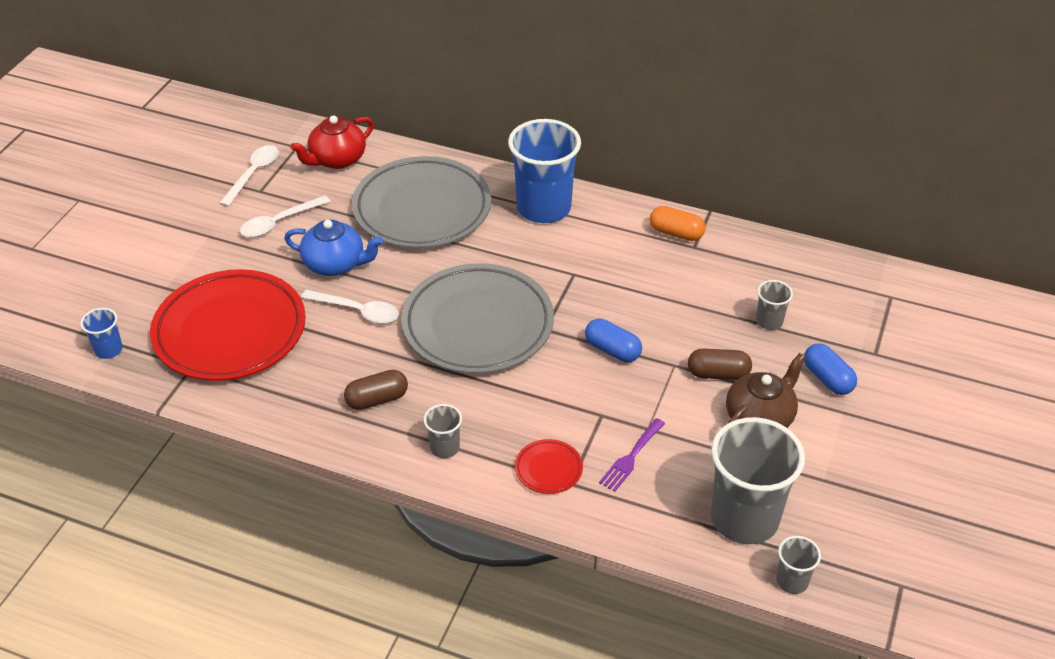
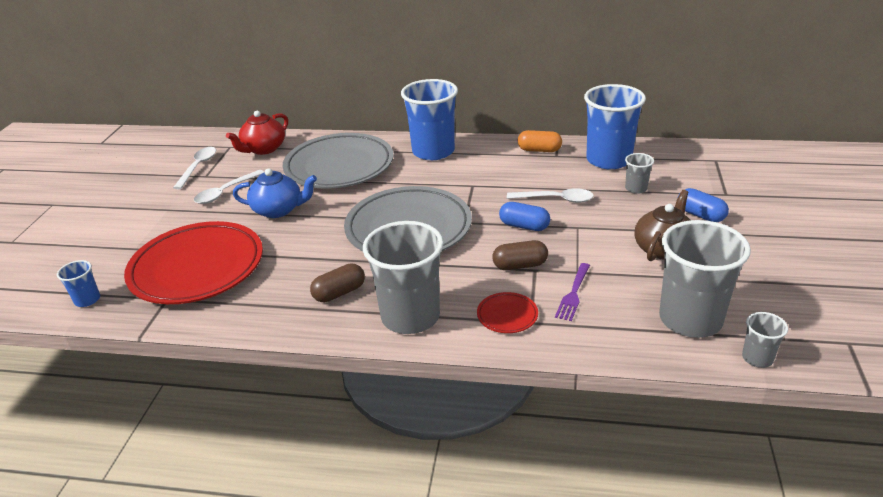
camera: 10 degrees left, 10 degrees down
white spoon [301,289,399,324] -> white spoon moved to [507,188,594,203]
grey cup [424,404,462,458] -> grey cup [363,221,444,334], size x2.21
brown capsule [688,349,752,380] -> brown capsule moved to [492,240,548,270]
none -> blue cup [584,84,646,170]

